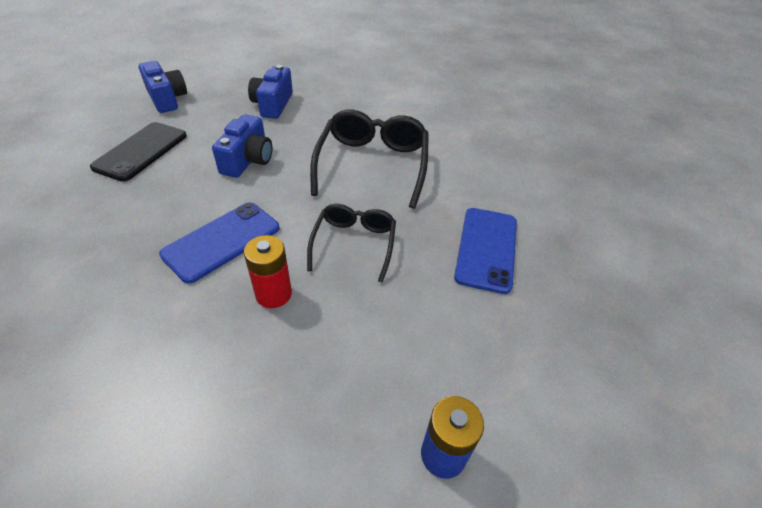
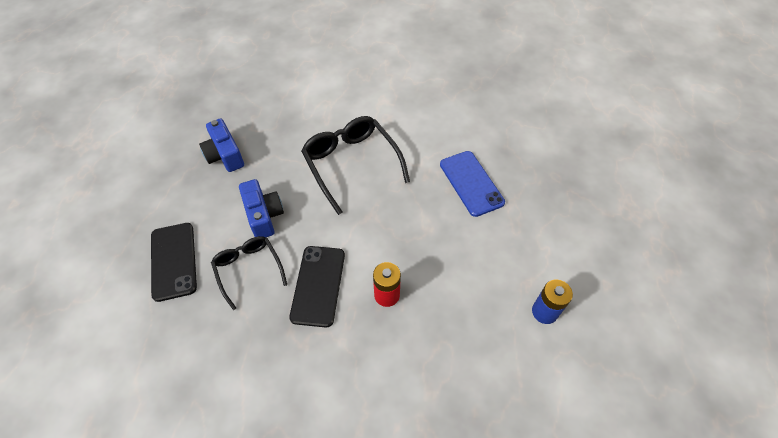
camera: 35 degrees left, 10 degrees up
blue camera [138,61,187,113] -> none
blue phone [159,202,280,284] -> black phone [289,246,345,327]
black glasses [307,204,396,283] -> black glasses moved to [211,236,287,310]

